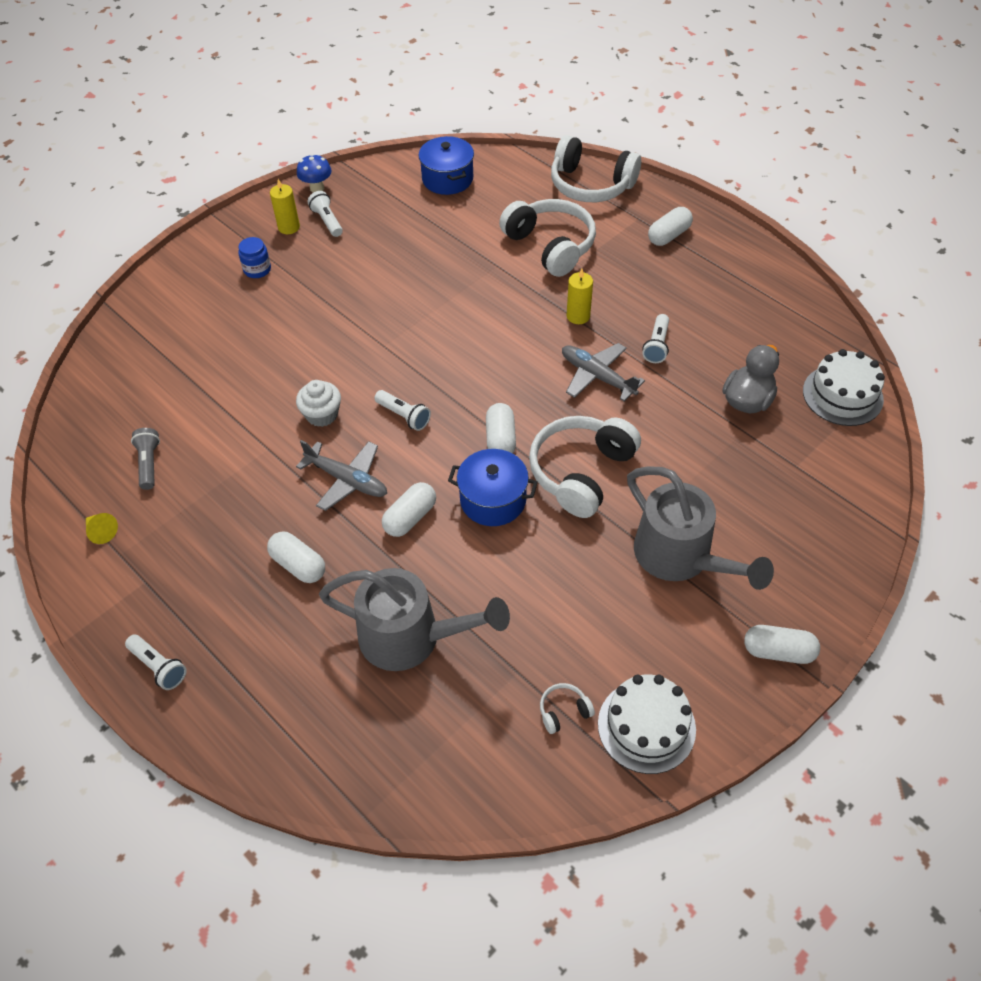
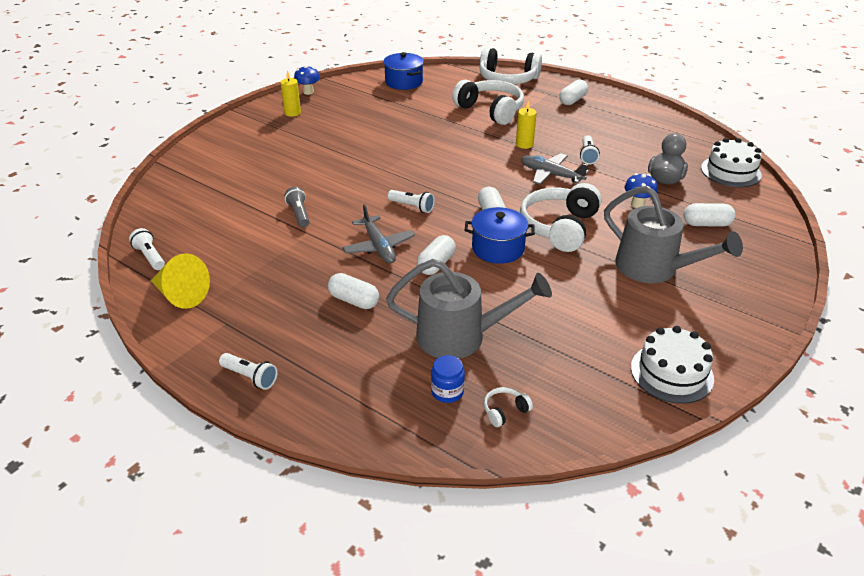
camera: 10 degrees left, 15 degrees down
yellow cone [86,513,118,544] -> yellow cone [150,253,210,309], size x1.98
grey flashlight [131,428,160,490] -> grey flashlight moved to [285,187,310,227]
blue jar [238,237,271,278] -> blue jar moved to [431,355,465,403]
white cupcake [296,380,341,427] -> none
grey plane [296,440,387,511] -> grey plane turned 45 degrees clockwise [342,204,415,263]
white flashlight [308,191,343,237] -> white flashlight moved to [129,228,165,270]
white headphones [540,683,595,734] -> white headphones moved to [484,387,533,427]
white capsule [744,625,820,664] -> white capsule moved to [684,203,736,227]
none -> blue mushroom [624,173,658,208]

